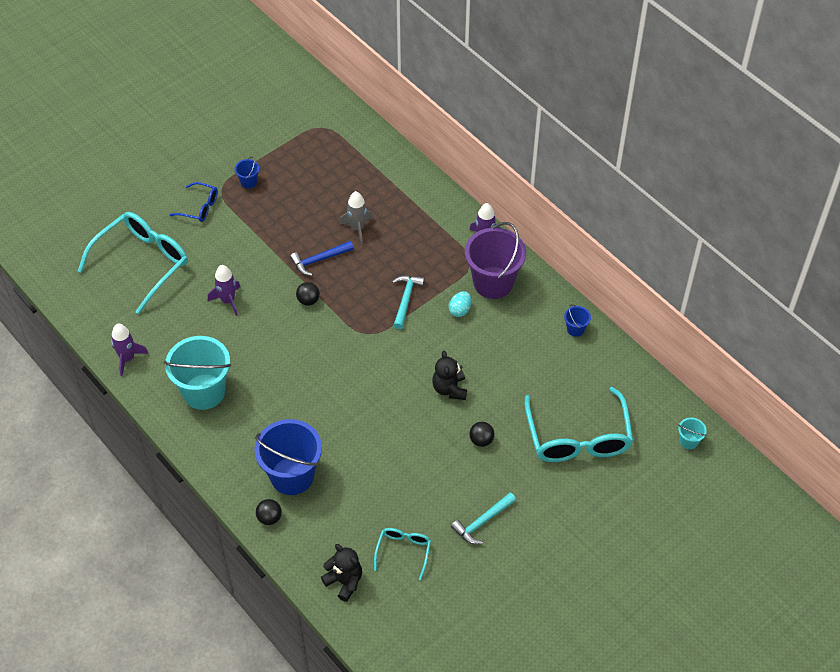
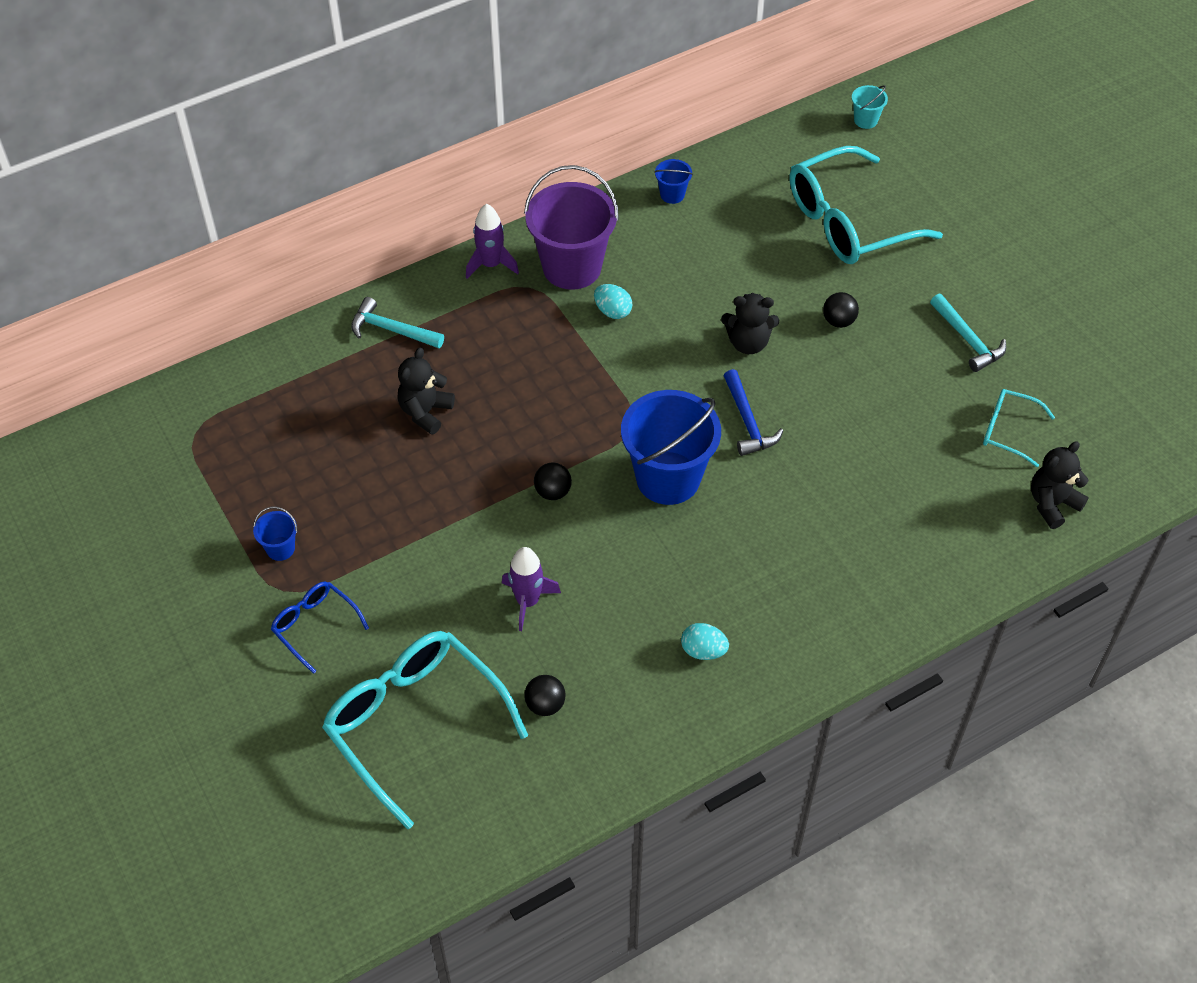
camera: 80 degrees left, 0 degrees up
purple rocket [111,324,149,376] -> none
turquoise bucket [163,336,231,410] -> turquoise egg [681,623,729,660]
blue glasses [170,182,218,222] -> blue glasses turned 75 degrees counterclockwise [271,581,369,674]
blue bucket [254,419,322,495] -> blue bucket moved to [621,390,721,505]
black ball [256,499,282,525] -> black ball moved to [524,675,566,716]
blue hammer [290,241,354,276] -> blue hammer moved to [724,369,783,456]
grey rocket [339,191,373,244] -> black teddy bear [397,348,455,435]
turquoise hammer [392,275,425,329] -> turquoise hammer moved to [351,297,444,348]
turquoise glasses [525,387,633,462] -> turquoise glasses turned 150 degrees clockwise [790,146,943,264]

